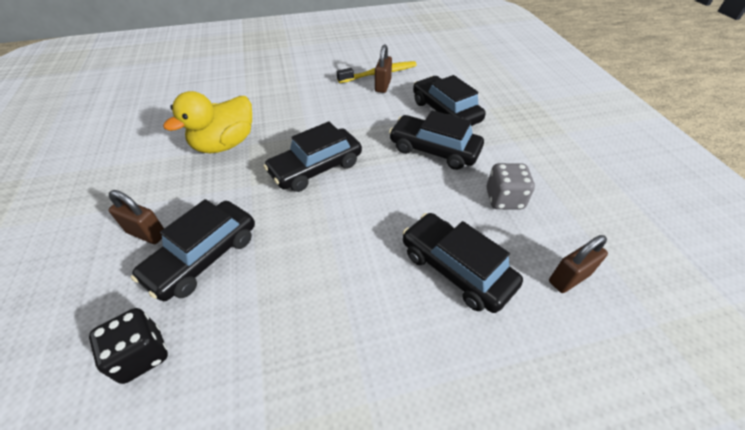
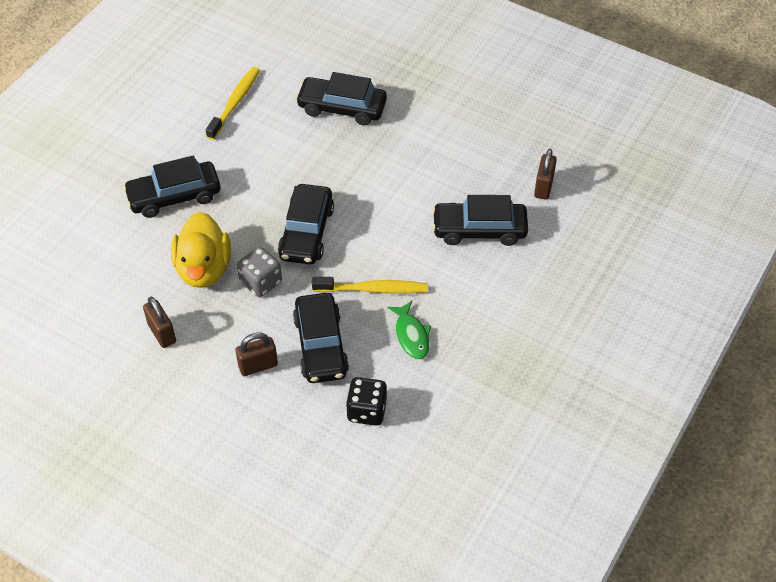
camera: 45 degrees left, 5 degrees up
brown padlock [375,45,392,93] -> brown padlock moved to [143,297,176,348]
black car [389,110,484,170] -> black car moved to [123,155,221,218]
grey dice [486,163,535,209] -> grey dice moved to [237,247,282,297]
none -> yellow toothbrush [312,277,428,294]
none -> green fish [387,301,431,359]

